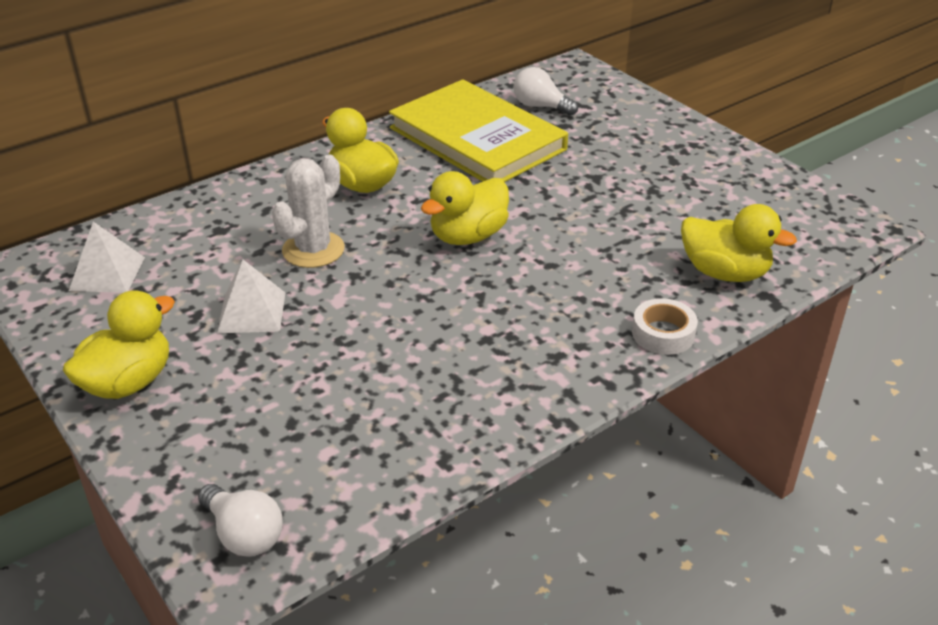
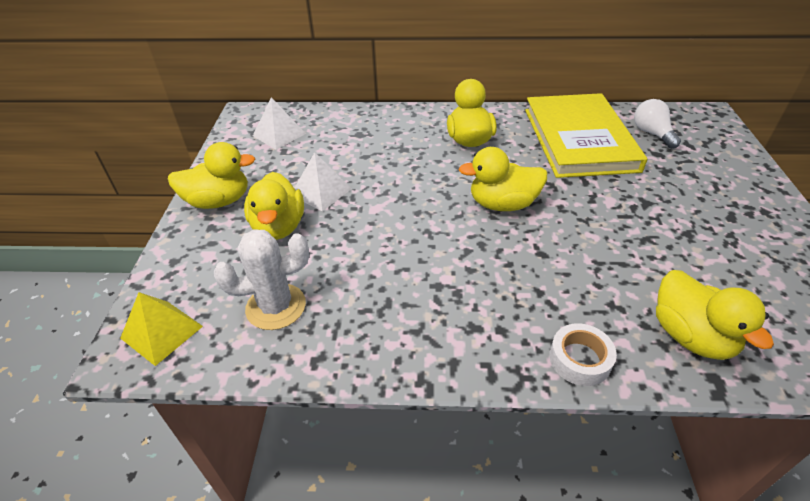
camera: 40 degrees right, 5 degrees up
white light bulb [198,484,283,557] -> yellow pyramid [120,292,203,366]
white cactus [272,155,345,268] -> white cactus moved to [214,229,309,330]
none -> yellow duck [244,172,304,240]

